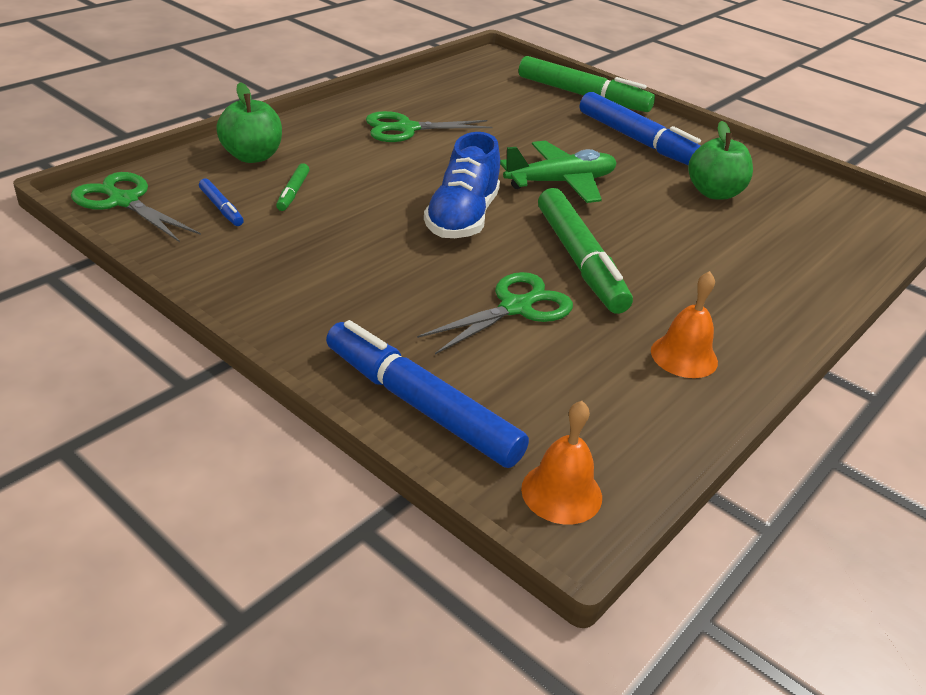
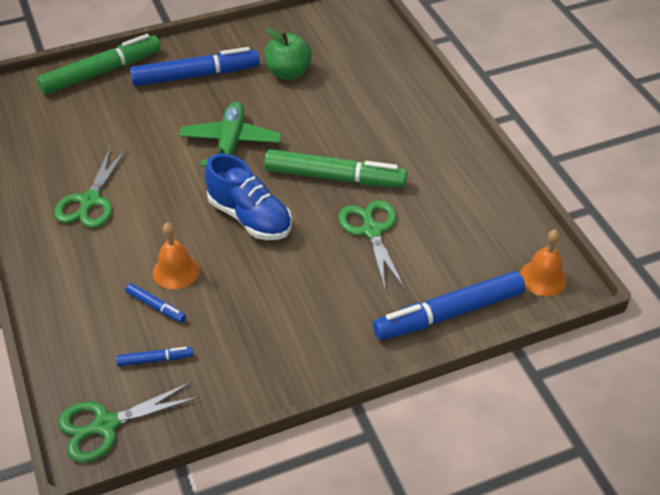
camera: 60 degrees left, 10 degrees up
green apple [216,82,282,163] -> none
green marker [276,163,309,211] -> blue marker [125,283,186,323]
orange bell [651,271,718,378] -> orange bell moved to [153,222,200,289]

